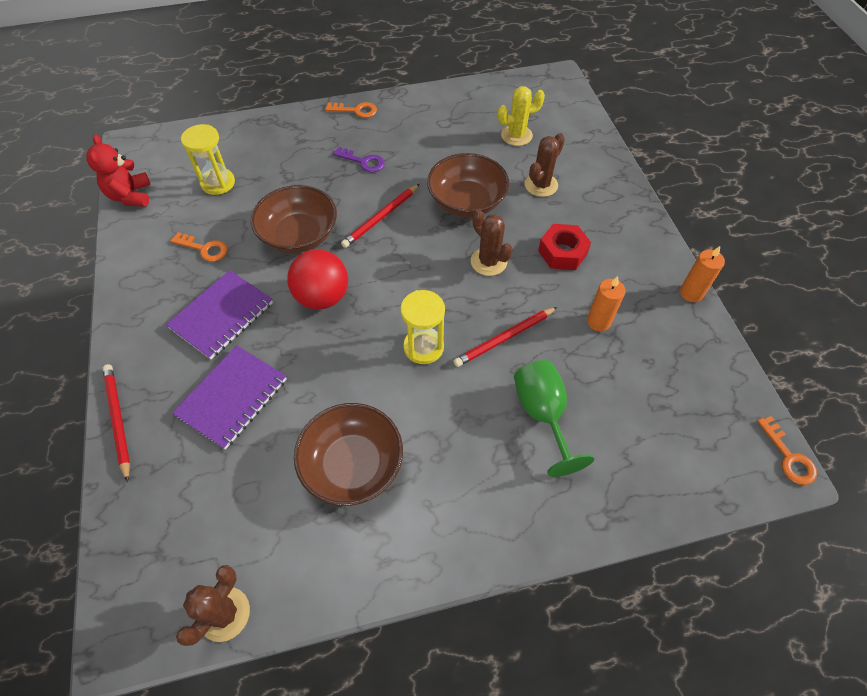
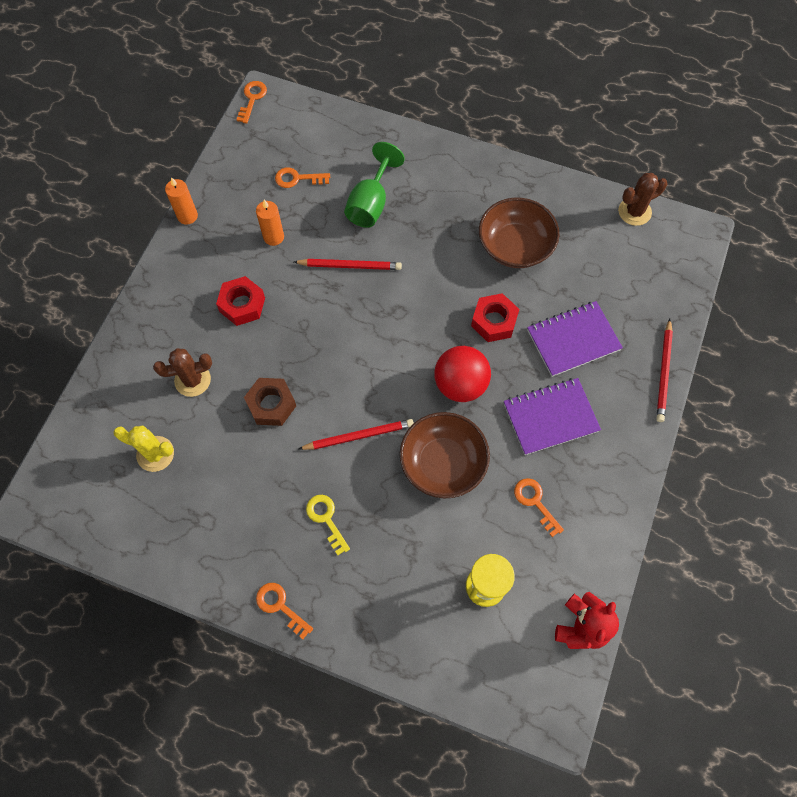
camera: 145 degrees left, 10 degrees up
purple key [333,147,385,172] -> yellow key [306,495,350,555]
yellow hourglass [400,290,445,364] -> none
brown bowl [427,153,509,217] -> brown nut [244,378,296,426]
brown cactus [471,209,513,276] -> none
none -> orange key [275,167,330,188]
none -> red nut [471,293,519,342]

